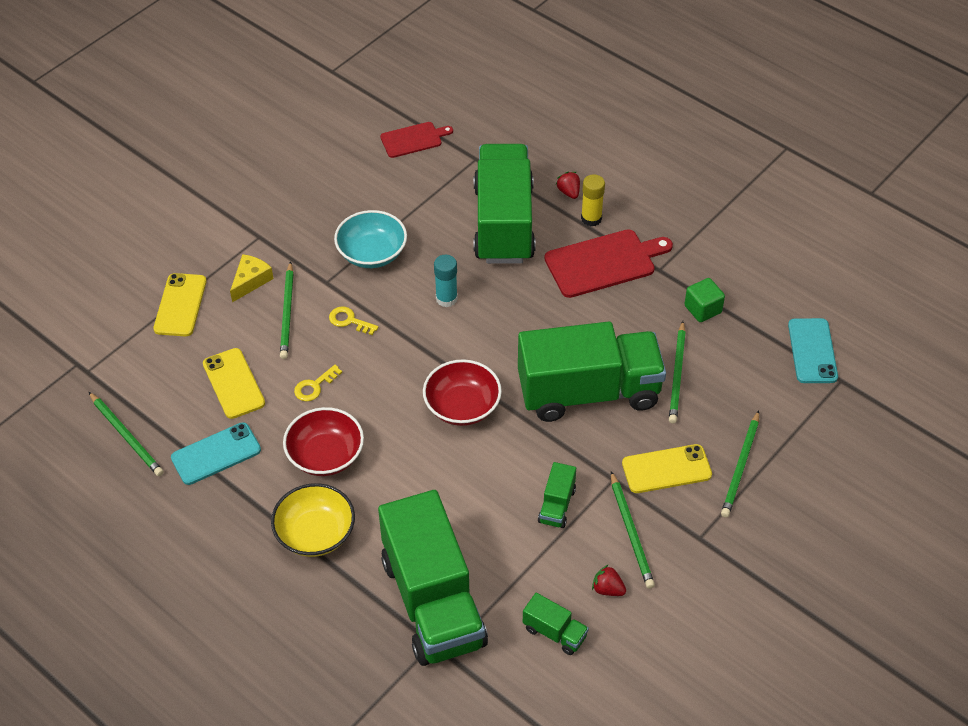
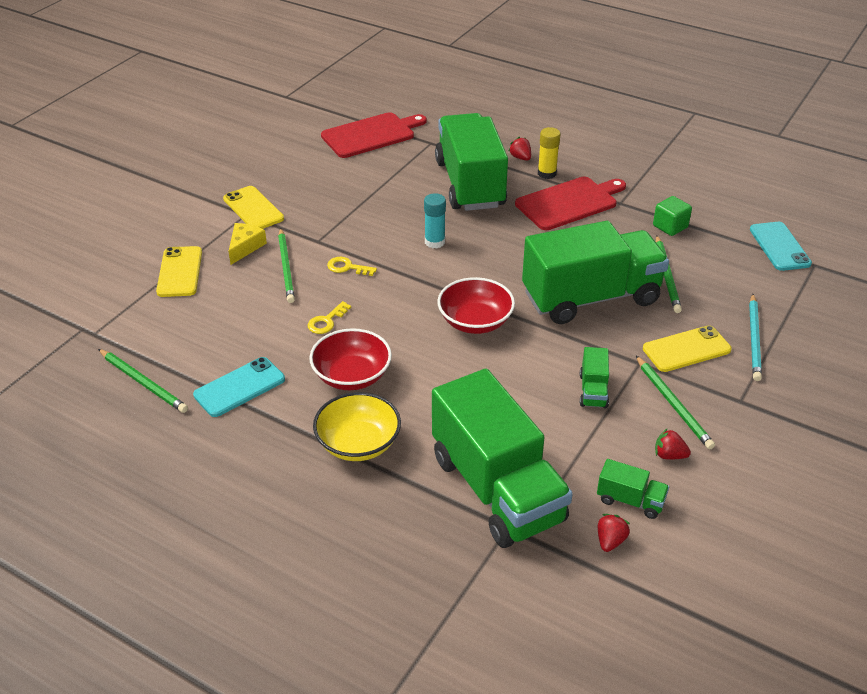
camera: 10 degrees left, 10 degrees down
yellow phone [203,348,265,419] -> yellow phone moved to [223,186,284,229]
turquoise bowl [334,210,407,268] -> none
red cutting board [380,122,453,158] -> red cutting board [321,112,427,158], size x1.66
green pencil [721,410,759,517] -> turquoise pencil [749,294,762,381]
none -> red strawberry [598,514,630,552]

